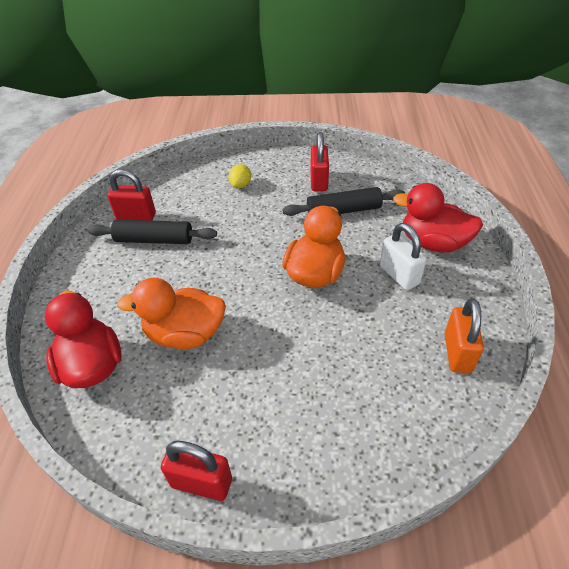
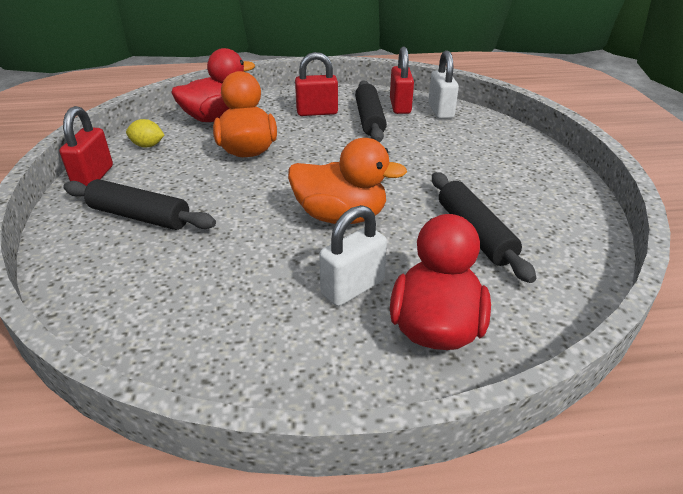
camera: 80 degrees right, 10 degrees down
yellow lemon [229,164,251,188] -> yellow lemon moved to [126,119,164,148]
red padlock [310,132,329,191] -> red padlock moved to [295,52,338,116]
orange padlock [445,298,484,373] -> none
none -> black rolling pin [63,179,216,230]
none -> white padlock [428,50,459,119]

